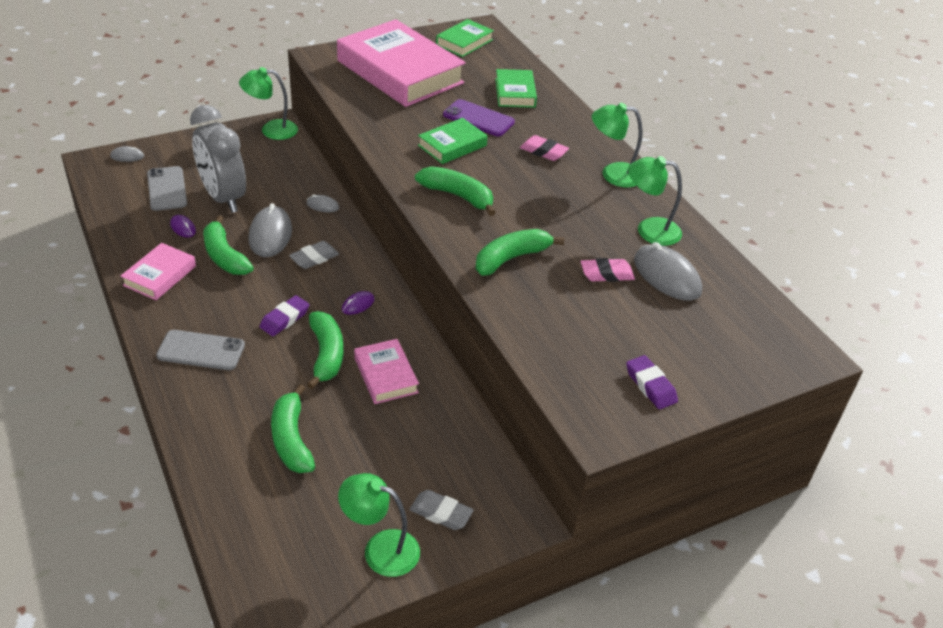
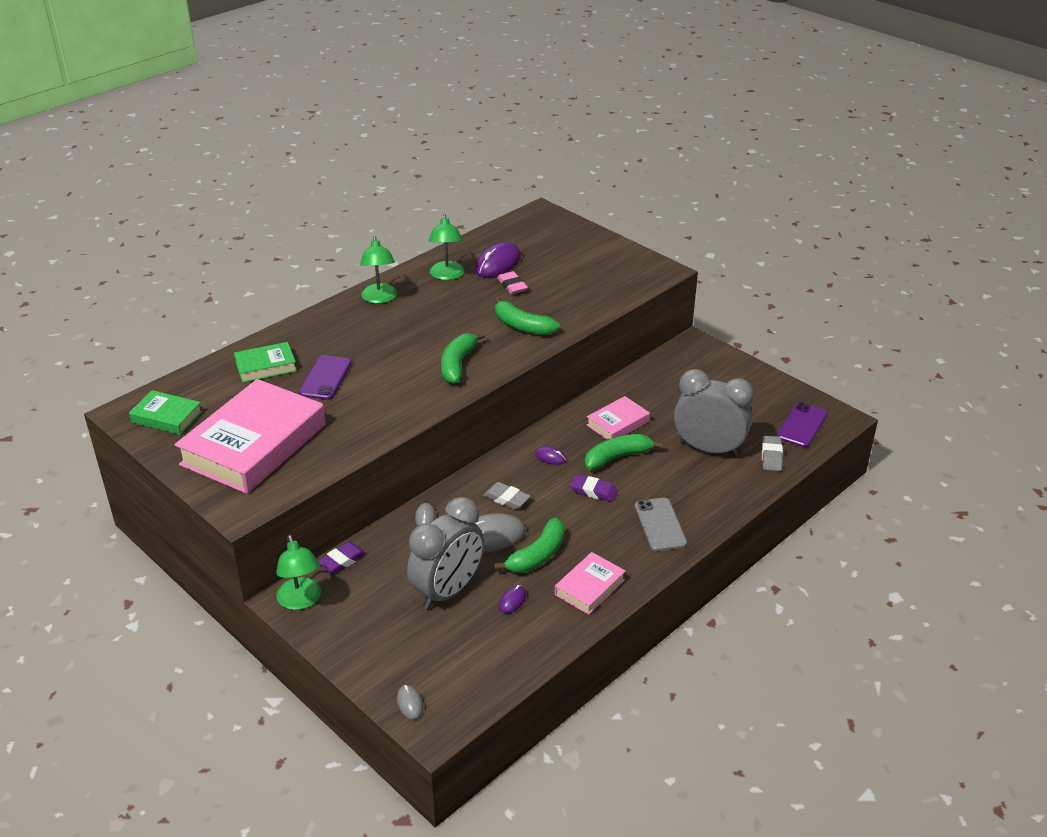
camera: 105 degrees left, 5 degrees down
pink book [121,243,196,300] -> pink book turned 60 degrees counterclockwise [555,552,626,615]
grey phone [147,166,187,211] -> none
green banana [271,384,315,473] -> grey clock [674,369,754,457]
green lamp [338,473,420,577] -> none
grey eraser [409,490,474,530] -> grey eraser moved to [762,436,783,471]
green book [418,118,488,164] -> none
pink eraser [520,135,569,161] -> none
purple eraser [626,355,678,409] -> purple eraser moved to [318,542,366,575]
grey mouse [634,242,702,301] -> purple mouse [475,242,521,277]
none -> purple phone [777,402,828,447]

